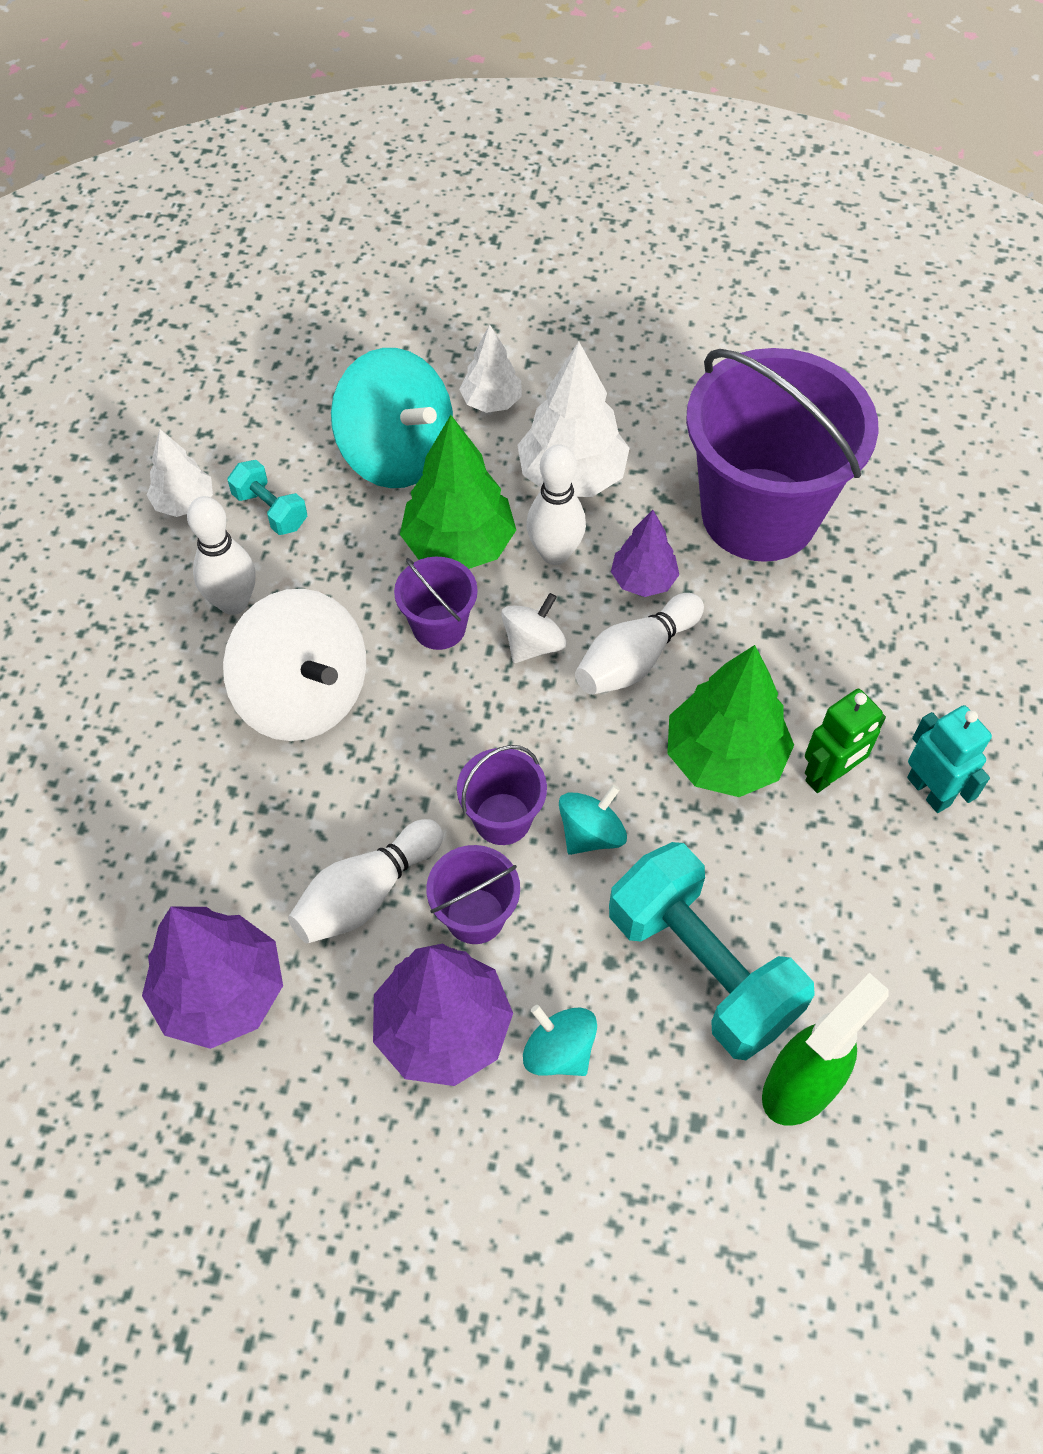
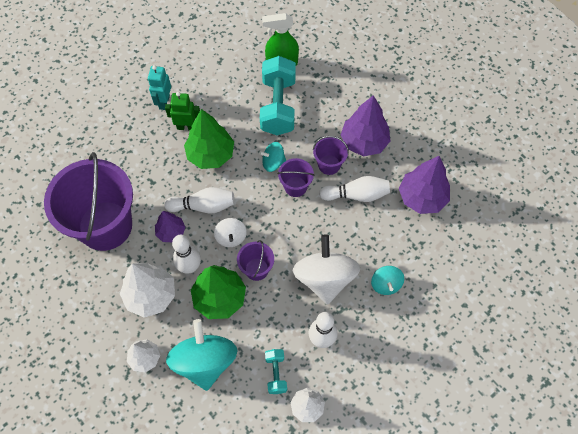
camera: 140 degrees left, 5 degrees up
white spinning top [501,593,566,663] -> white spinning top turned 90 degrees counterclockwise [214,218,247,247]
turquoise spinning top [523,1005,597,1076] -> turquoise spinning top moved to [371,266,404,295]

